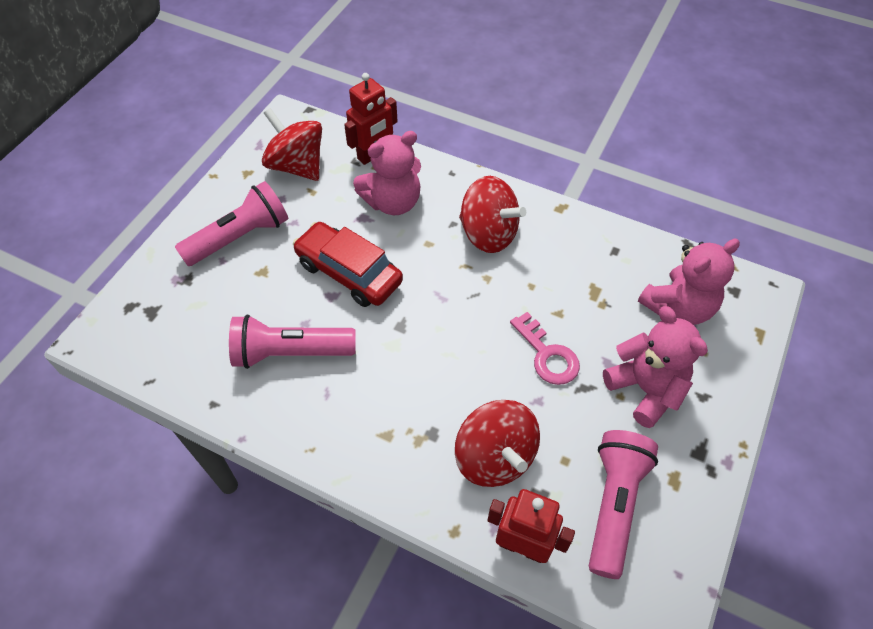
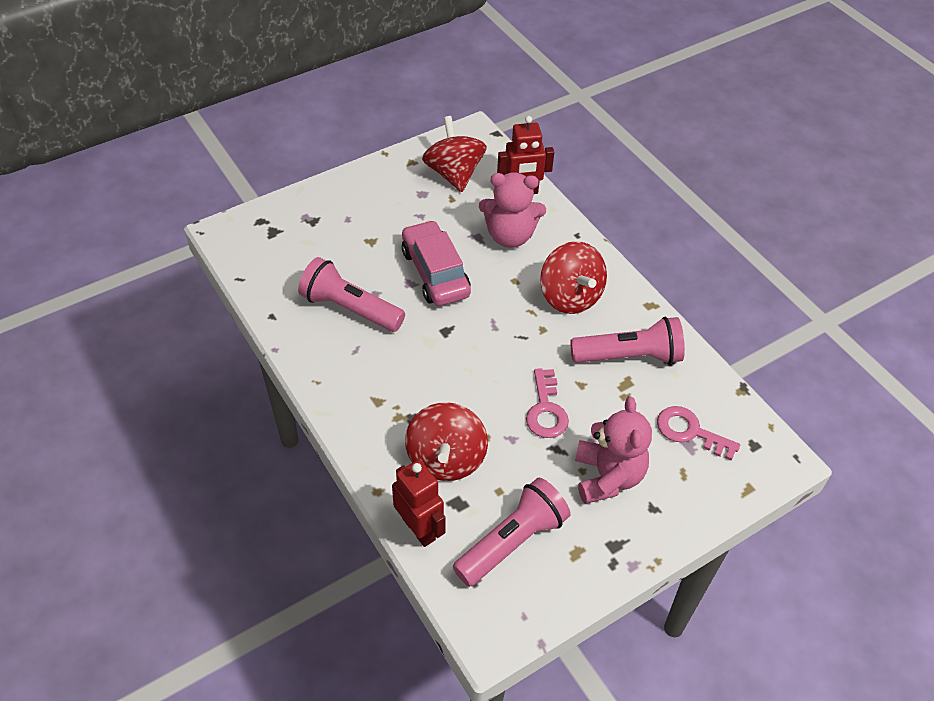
camera: 30 degrees right, 5 degrees down
pink flashlight [175,181,288,266] -> pink flashlight moved to [570,317,685,365]
red car [293,222,403,307] -> pink car [402,220,471,306]
pink teddy bear [638,239,740,325] -> pink key [657,406,740,461]

